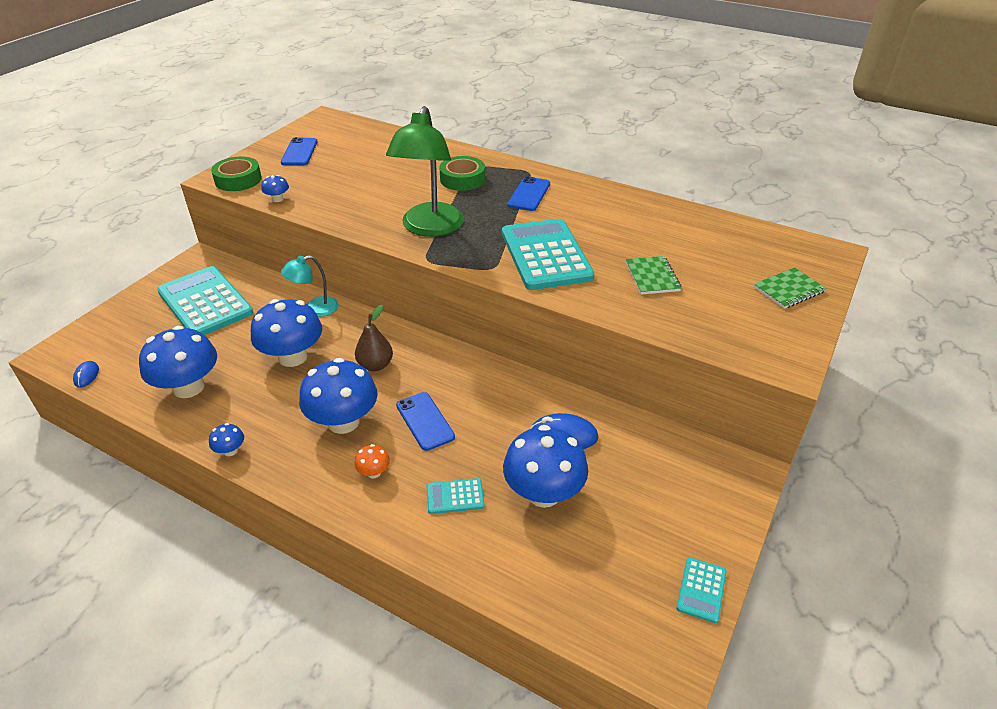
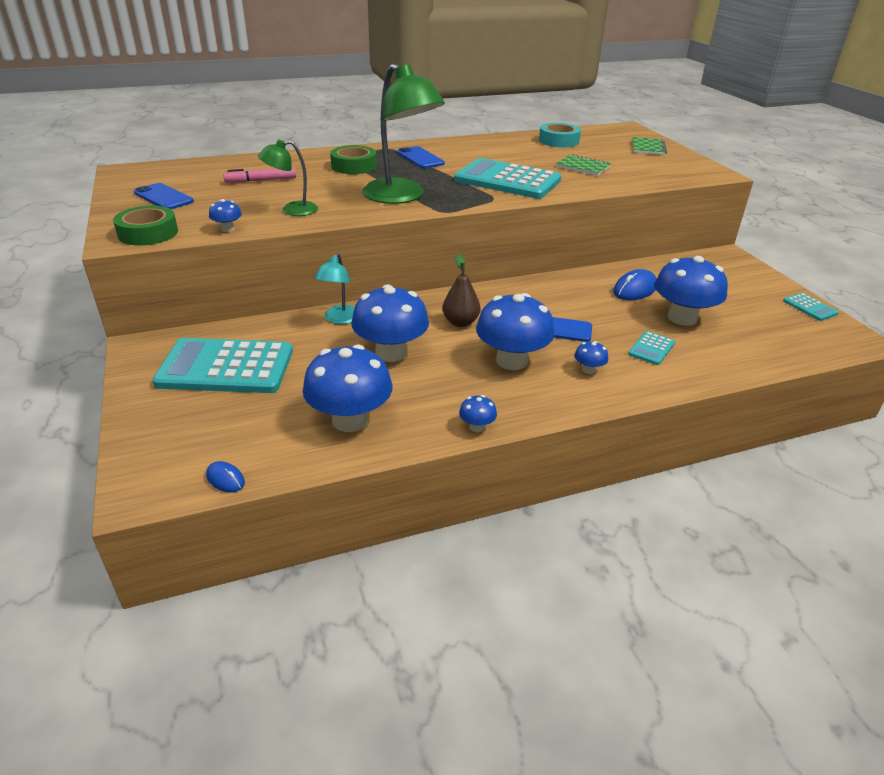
camera: 50 degrees left, 5 degrees down
orange mushroom [355,444,390,478] -> blue mushroom [574,341,608,374]
none -> pink marker [223,167,296,182]
none -> green lamp [258,139,318,216]
none -> turquoise tape [539,123,581,147]

